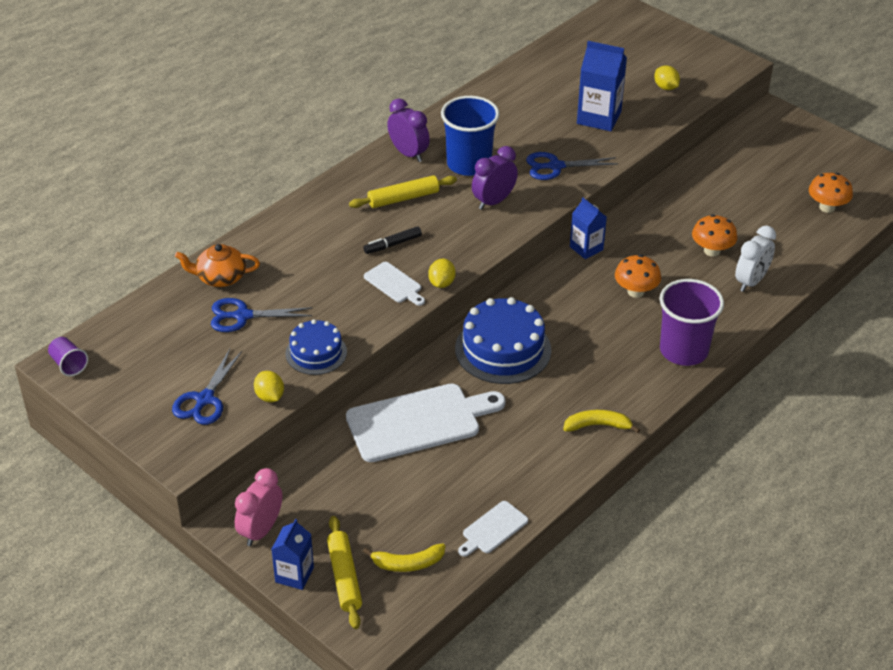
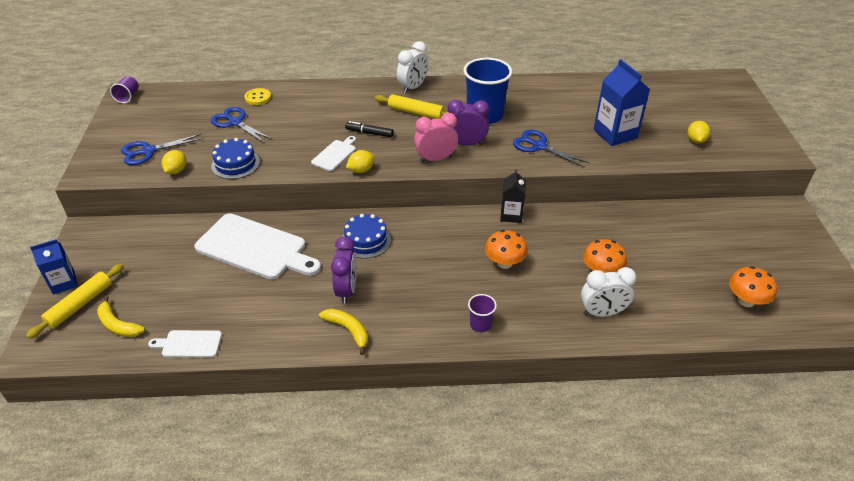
camera: 45 degrees right, 0 degrees up
orange teapot [175,244,260,287] -> yellow button [244,88,271,105]
pink clock [235,468,282,546] -> pink clock moved to [414,113,458,163]
white cutting board [364,262,425,306] -> white cutting board turned 150 degrees counterclockwise [311,136,356,171]
purple clock [387,98,430,162] -> purple clock moved to [331,237,357,304]
blue cake [455,297,551,384] -> blue cake [342,214,391,259], size x0.61
blue carton [570,197,607,259] -> black carton [500,169,526,223]
purple cup [660,279,724,366] -> purple cup [468,294,497,332], size x0.47
none -> white clock [397,41,429,94]

